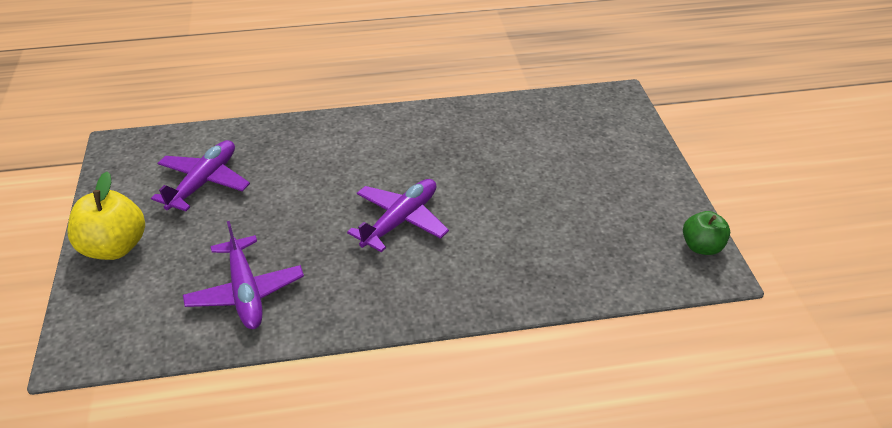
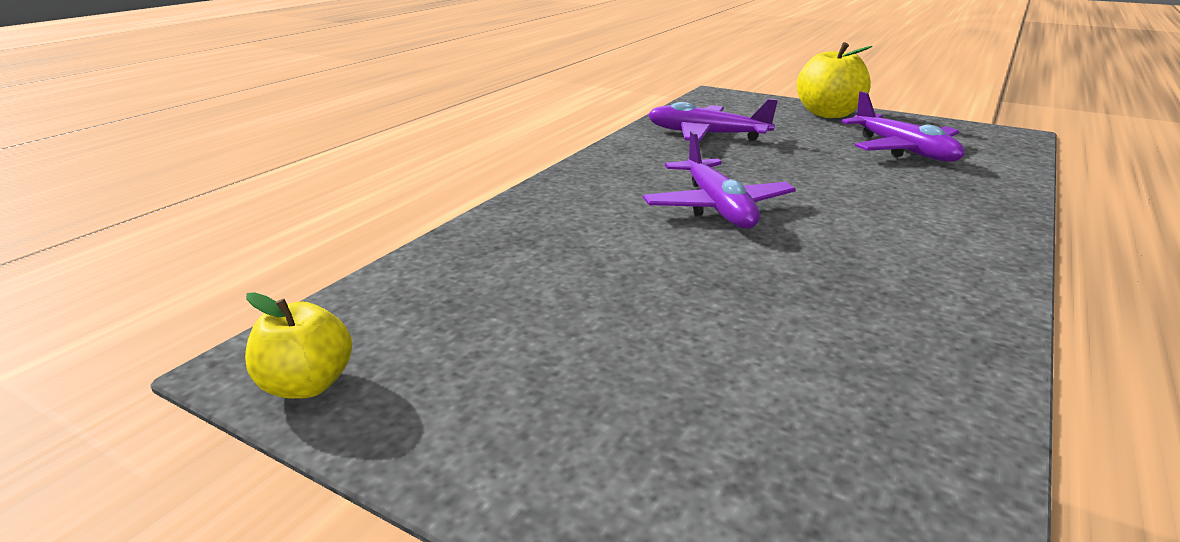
camera: 130 degrees right, 15 degrees down
green apple [683,211,730,255] -> yellow apple [245,292,352,399]

